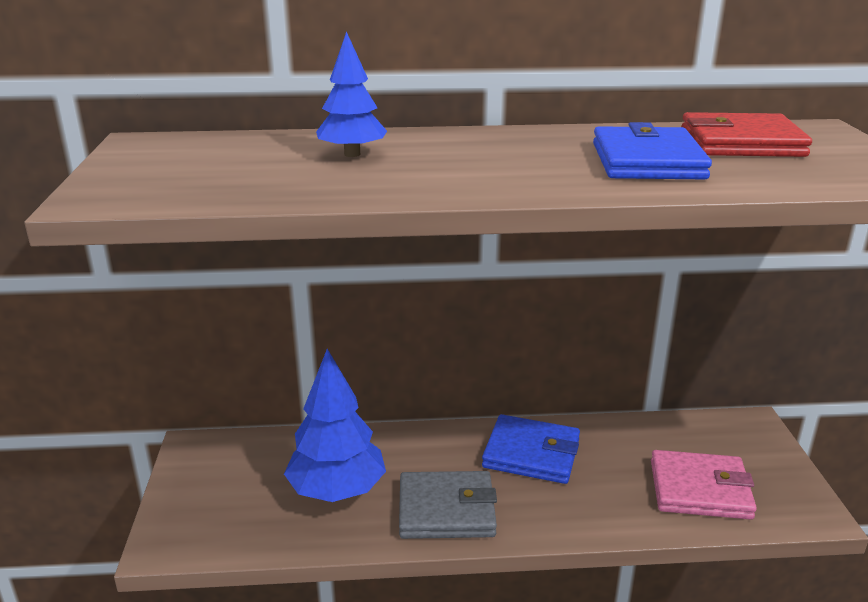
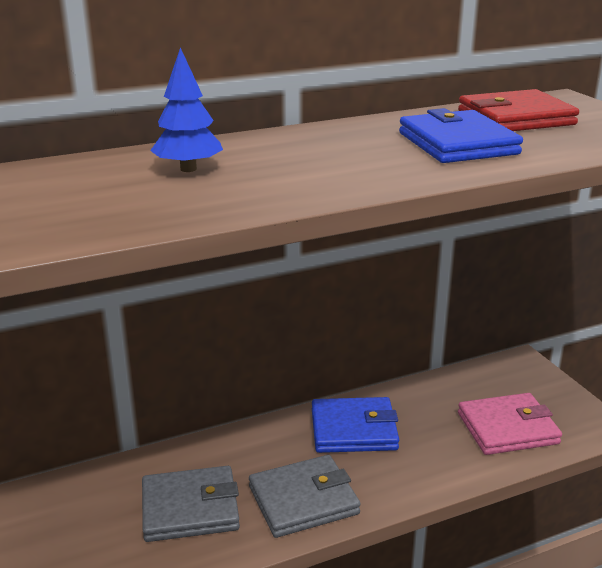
camera: 20 degrees left, 0 degrees up
blue tree [284,349,386,502] -> grey wallet [142,466,240,542]

